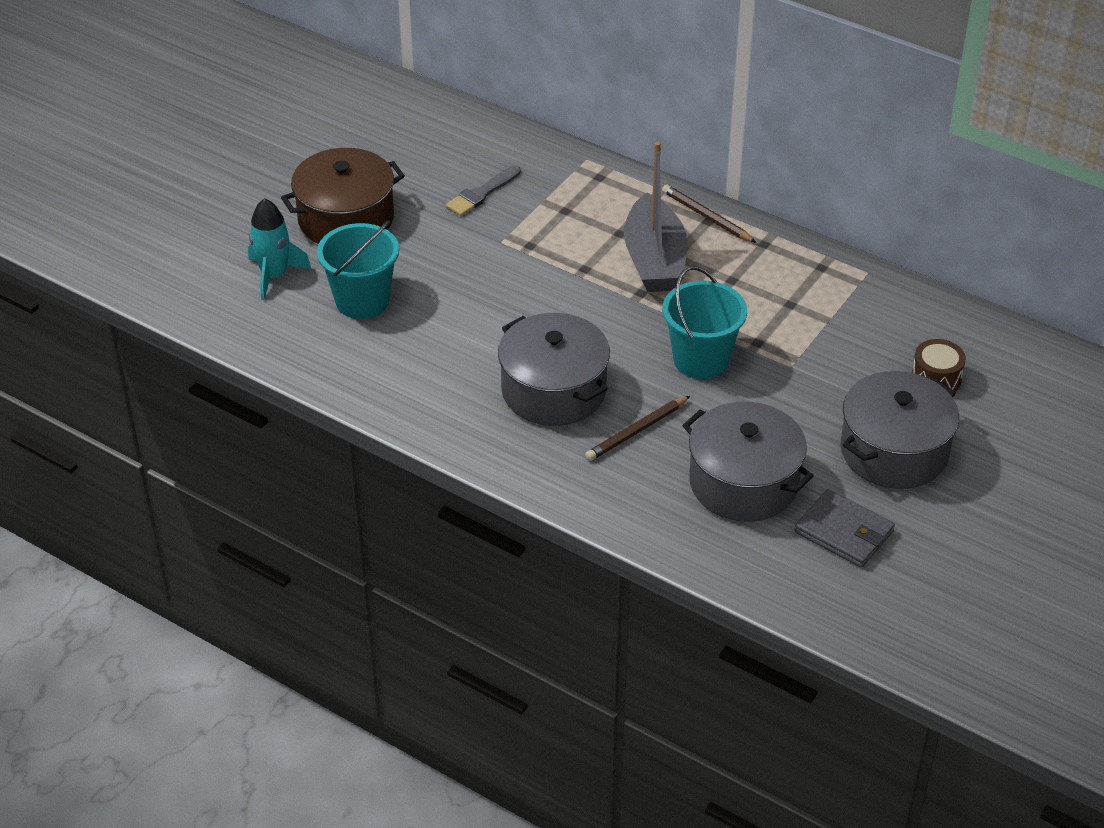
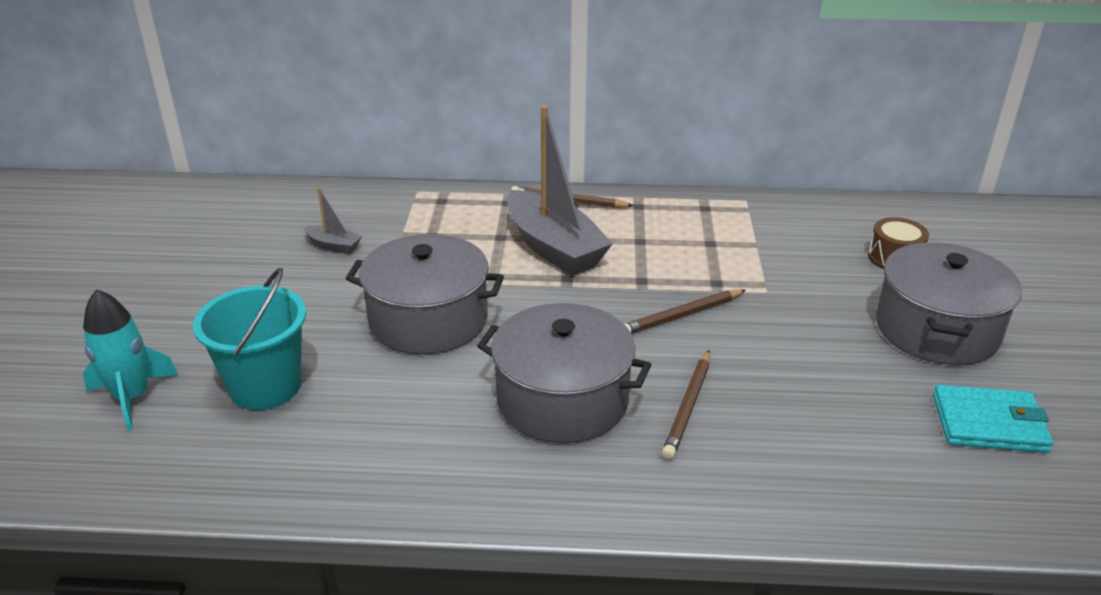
camera: 30 degrees left, 10 degrees down
brown pot [281,148,405,244] -> none
grey brush [446,165,521,216] -> grey boat [303,187,362,254]
turquoise bucket [663,266,747,379] -> brown pencil [624,289,746,334]
grey pot [682,402,814,522] -> grey pot moved to [346,234,504,355]
grey wallet [795,489,895,568] -> turquoise wallet [933,385,1053,453]

